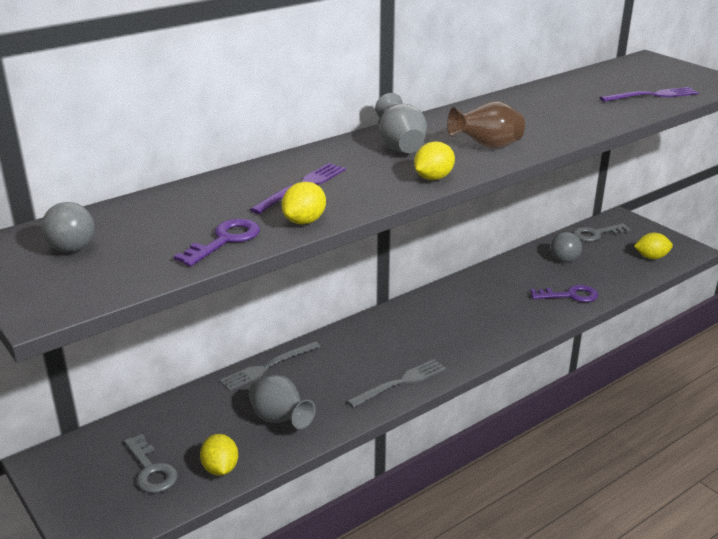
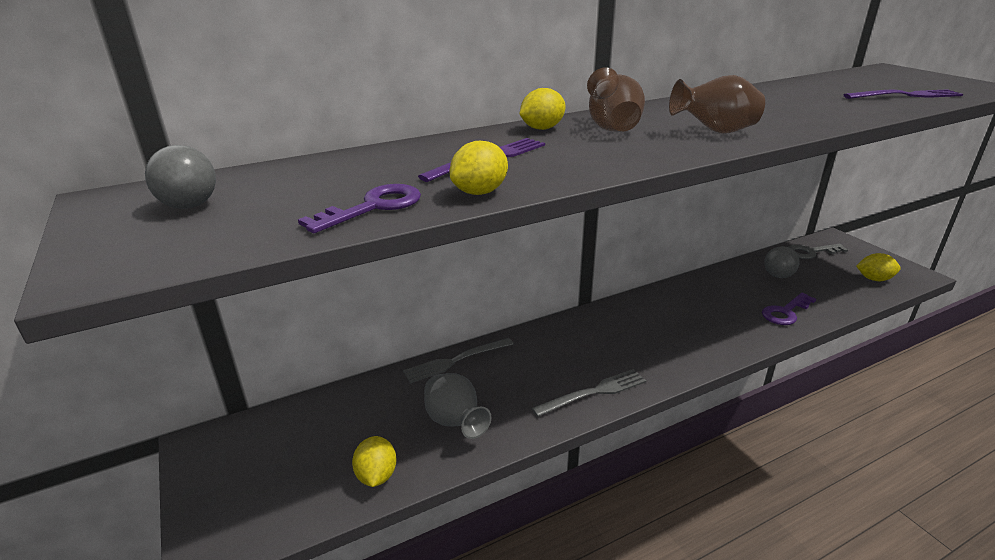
camera: 10 degrees right, 0 degrees up
grey key [124,434,178,493] -> none
grey vase [375,93,427,153] -> brown vase [587,67,645,132]
yellow lemon [414,141,455,180] -> yellow lemon moved to [519,88,566,130]
purple key [530,285,598,302] -> purple key turned 135 degrees clockwise [762,293,816,325]

